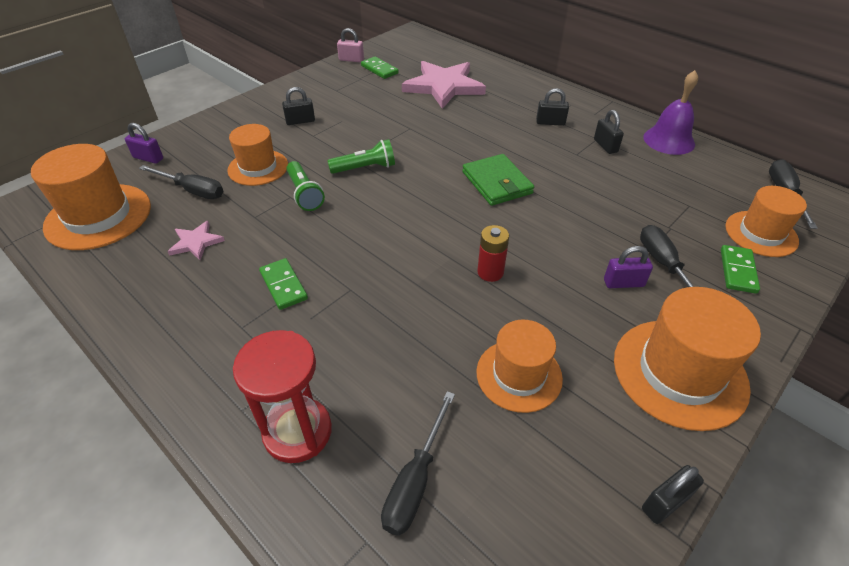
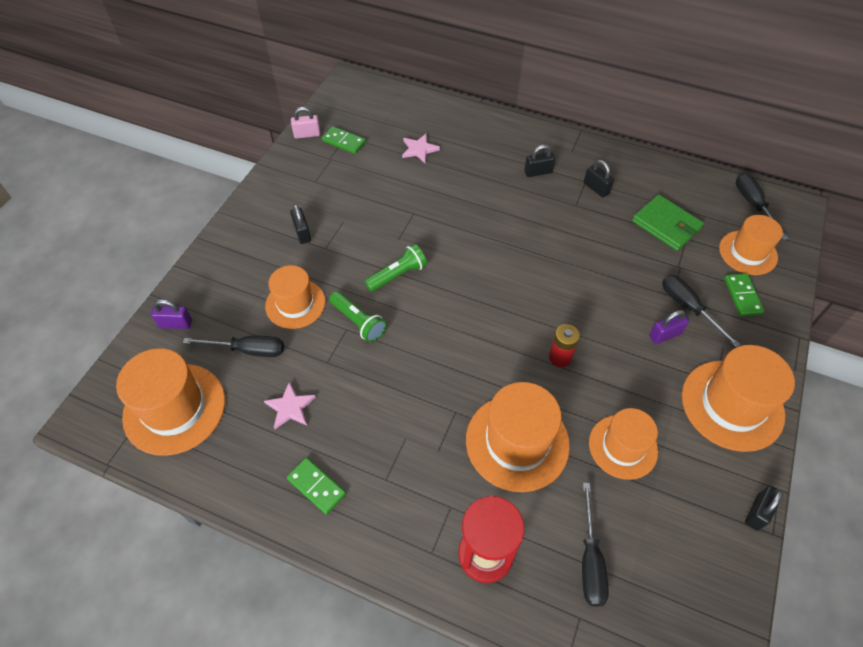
camera: 20 degrees left, 10 degrees up
green domino [259,258,308,310] -> green domino moved to [287,458,346,515]
black padlock [282,87,315,125] -> black padlock turned 75 degrees counterclockwise [290,204,311,244]
pink star [402,61,486,109] -> pink star [402,134,440,163], size x0.47
green wallet [462,154,534,206] -> green wallet moved to [632,194,704,251]
purple bell [643,70,698,155] -> none
none -> orange hat [466,382,570,492]

